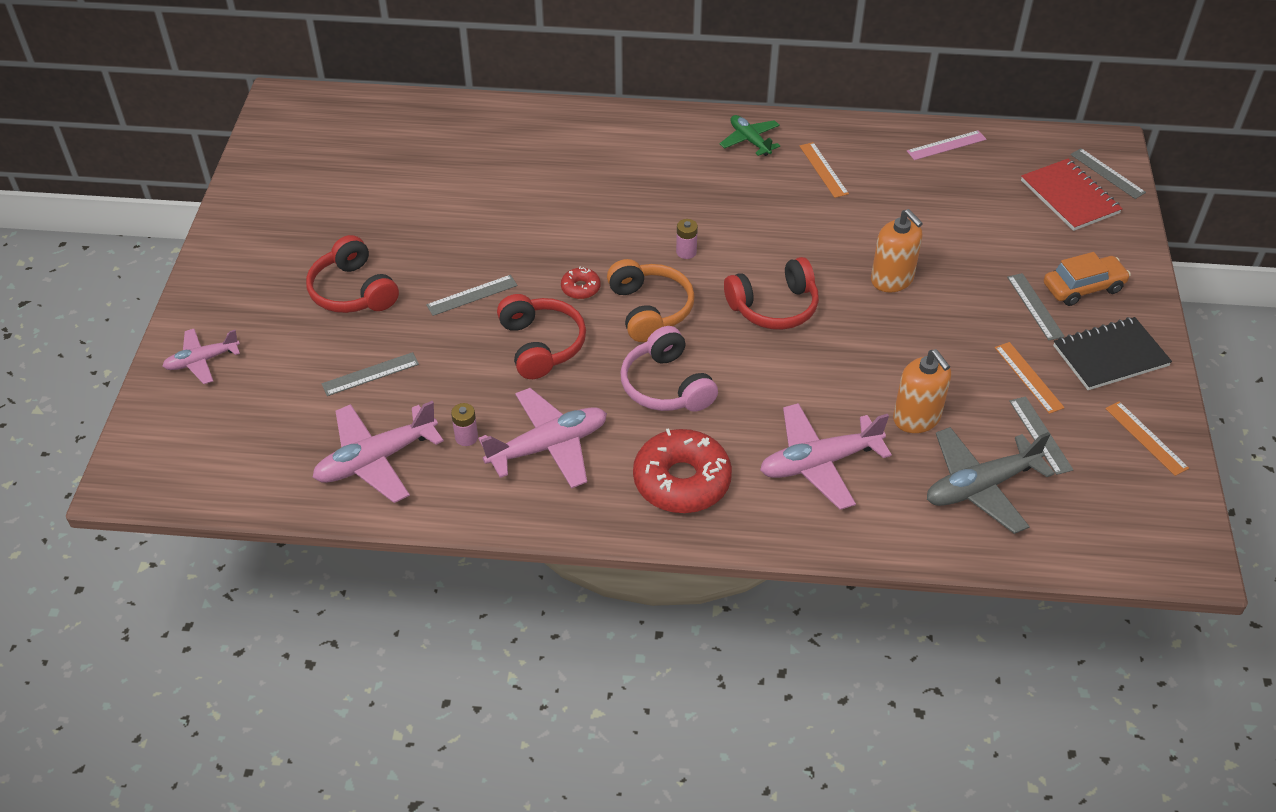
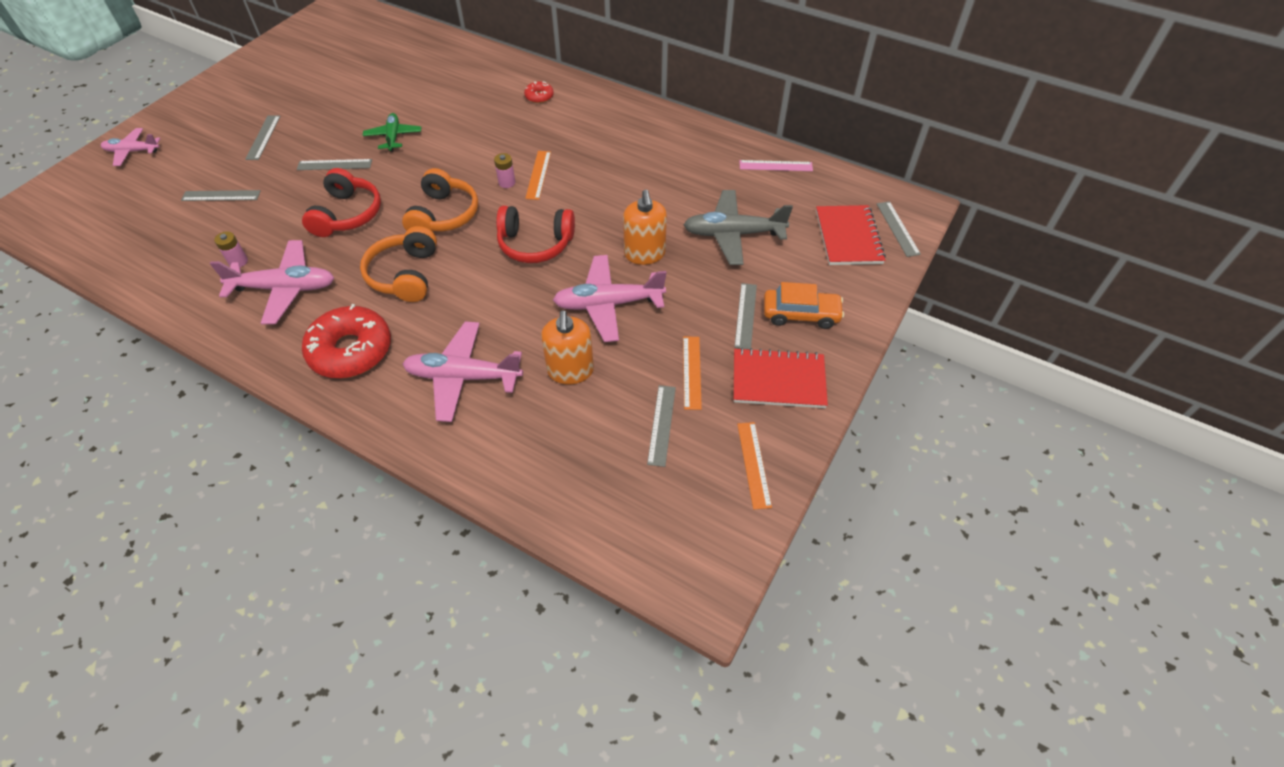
camera: 25 degrees right, 5 degrees up
red headphones [306,235,399,313] -> grey ruler [245,115,280,160]
pink plane [312,401,444,503] -> pink plane moved to [553,255,667,342]
red donut [561,266,601,299] -> red donut moved to [524,81,554,103]
pink headphones [621,326,718,412] -> orange headphones [360,226,437,302]
green plane [720,115,780,156] -> green plane moved to [362,113,421,152]
orange ruler [800,142,849,198] -> orange ruler moved to [525,151,551,200]
grey plane [927,427,1055,534] -> grey plane moved to [684,190,793,265]
black notebook [1053,317,1172,390] -> red notebook [734,348,828,408]

